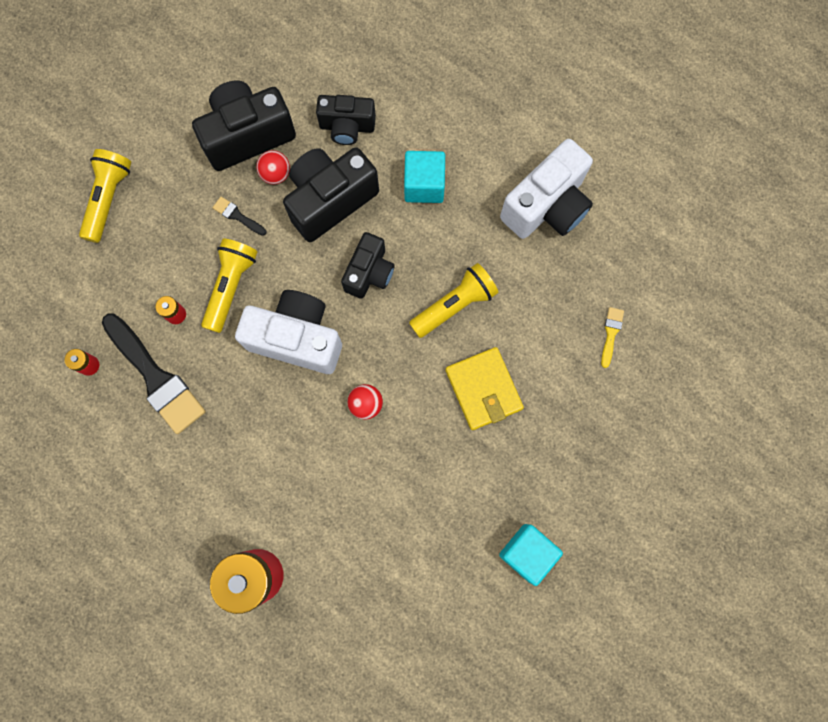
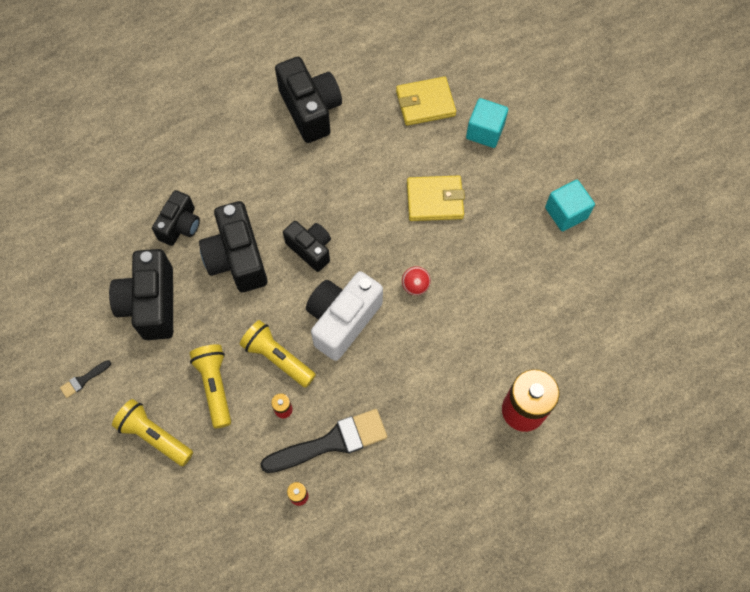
camera: 70 degrees left, 10 degrees down
black brush [212,197,266,236] -> black brush moved to [60,360,111,398]
red ball [256,150,290,184] -> none
turquoise cube [404,151,445,203] -> turquoise cube moved to [466,98,508,148]
yellow flashlight [409,263,499,338] -> yellow flashlight moved to [190,344,231,428]
white camera [500,139,593,239] -> black camera [275,57,342,143]
yellow brush [601,307,624,368] -> yellow wallet [396,77,456,126]

